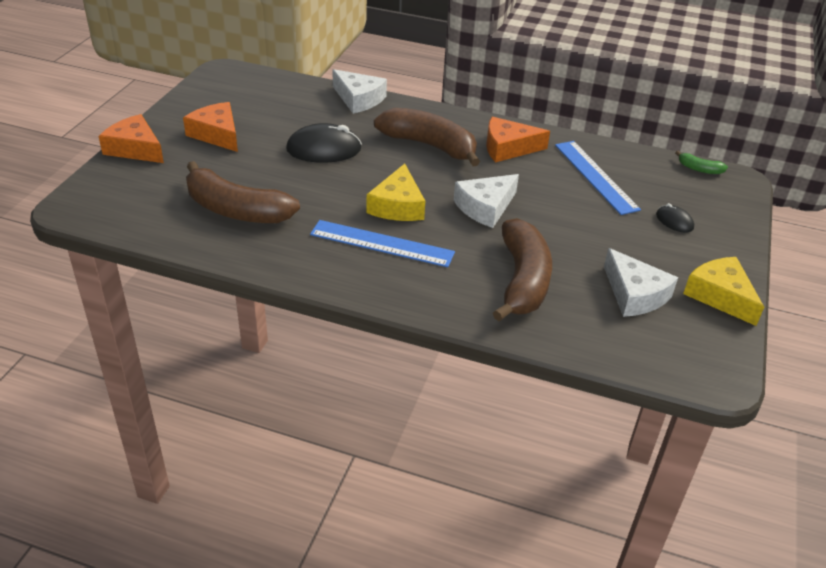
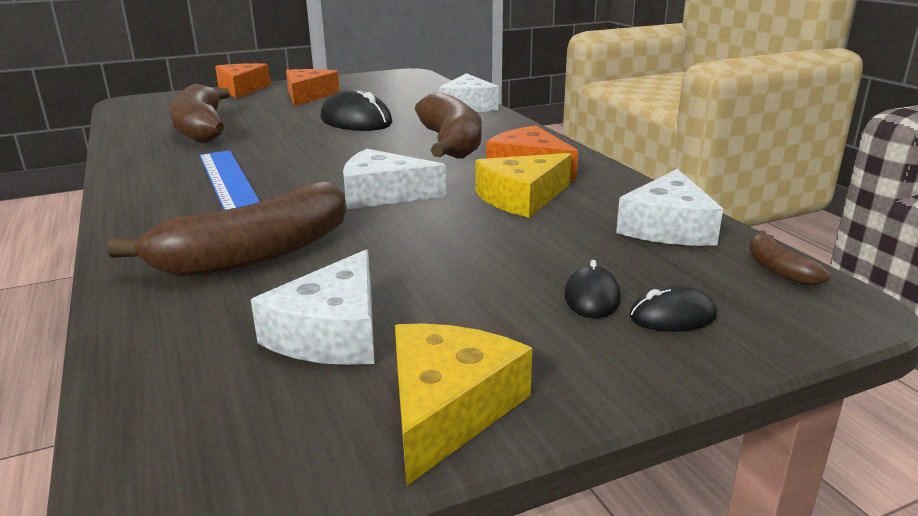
camera: 50 degrees right, 15 degrees down
yellow cheese [366,164,425,221] -> yellow cheese moved to [476,153,572,218]
blue ruler [555,141,641,215] -> none
green banana [675,151,728,174] -> brown banana [749,231,831,286]
none -> white cheese [616,169,723,246]
none -> black mouse [630,286,717,332]

